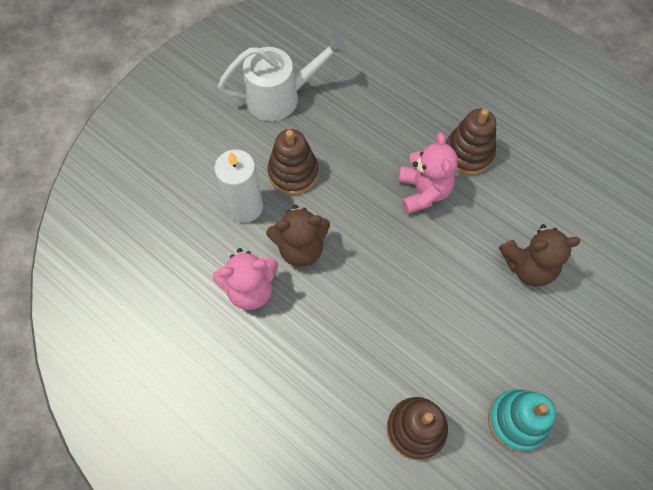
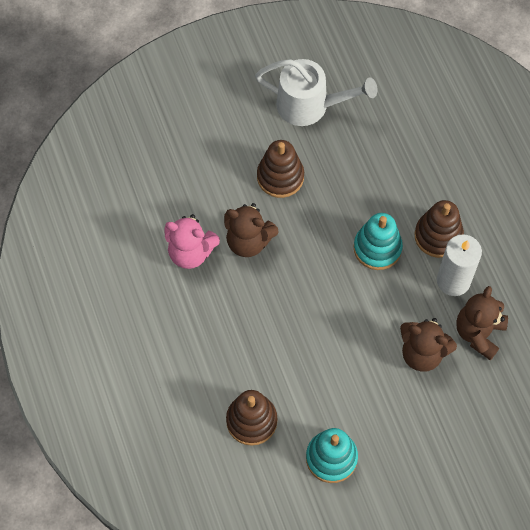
camera: 30 degrees right, 0 degrees up
white candle [214,149,263,223] -> white candle moved to [437,234,482,296]
pink teddy bear [398,133,458,214] -> turquoise stacking toy [354,213,403,270]
none -> brown teddy bear [456,286,508,360]

